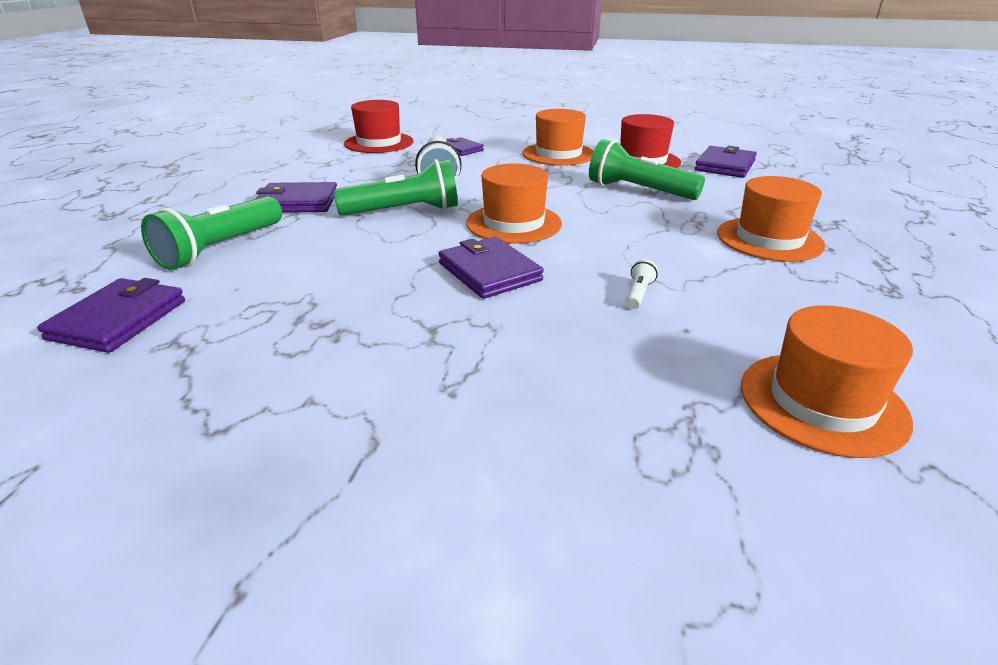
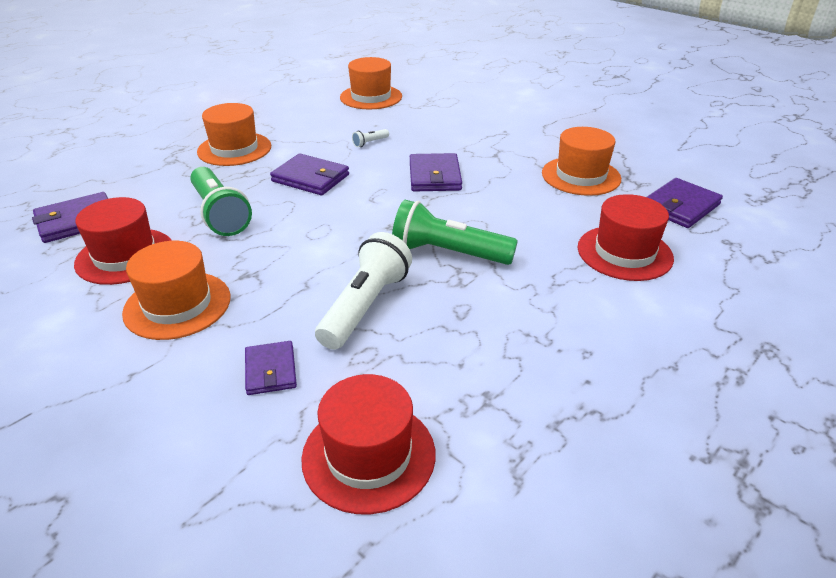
camera: 150 degrees left, 5 degrees up
green flashlight [141,196,282,270] -> red hat [578,194,674,281]
purple wallet [256,182,337,213] -> purple wallet moved to [270,153,349,195]
orange hat [466,163,562,243] -> orange hat moved to [542,127,621,196]

